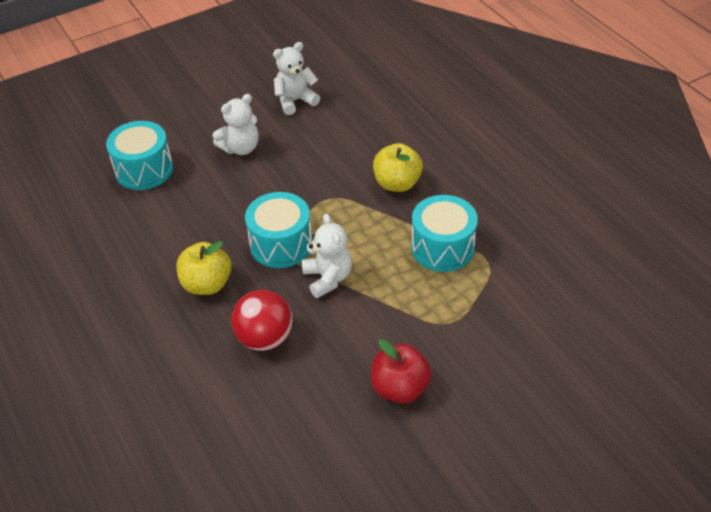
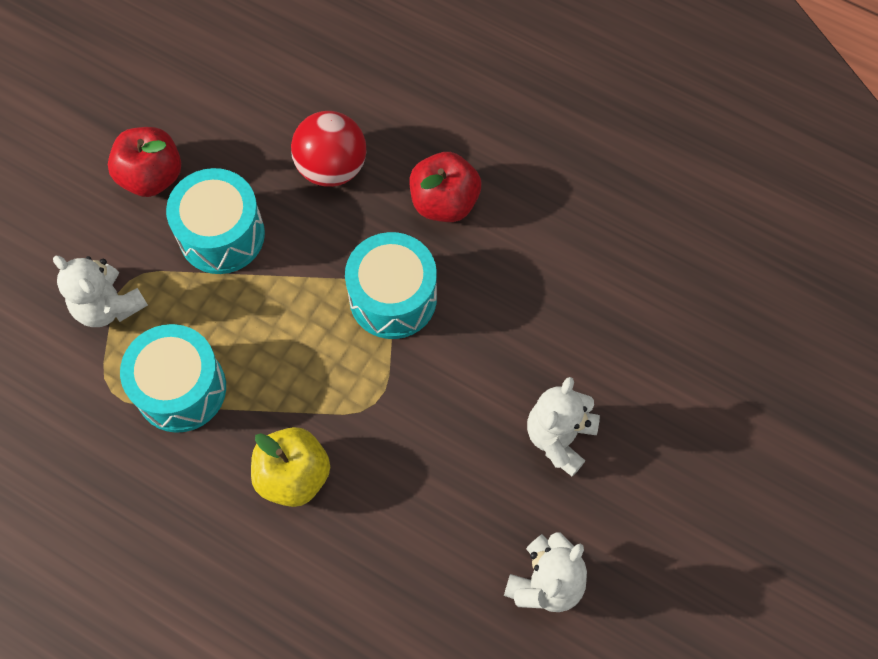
camera: 150 degrees right, 20 degrees up
turquoise drum [106,121,173,190] -> turquoise drum moved to [166,168,265,274]
yellow apple [176,241,232,295] -> red apple [410,152,481,222]
white teddy bear [302,213,352,298] -> white teddy bear moved to [53,256,148,327]

